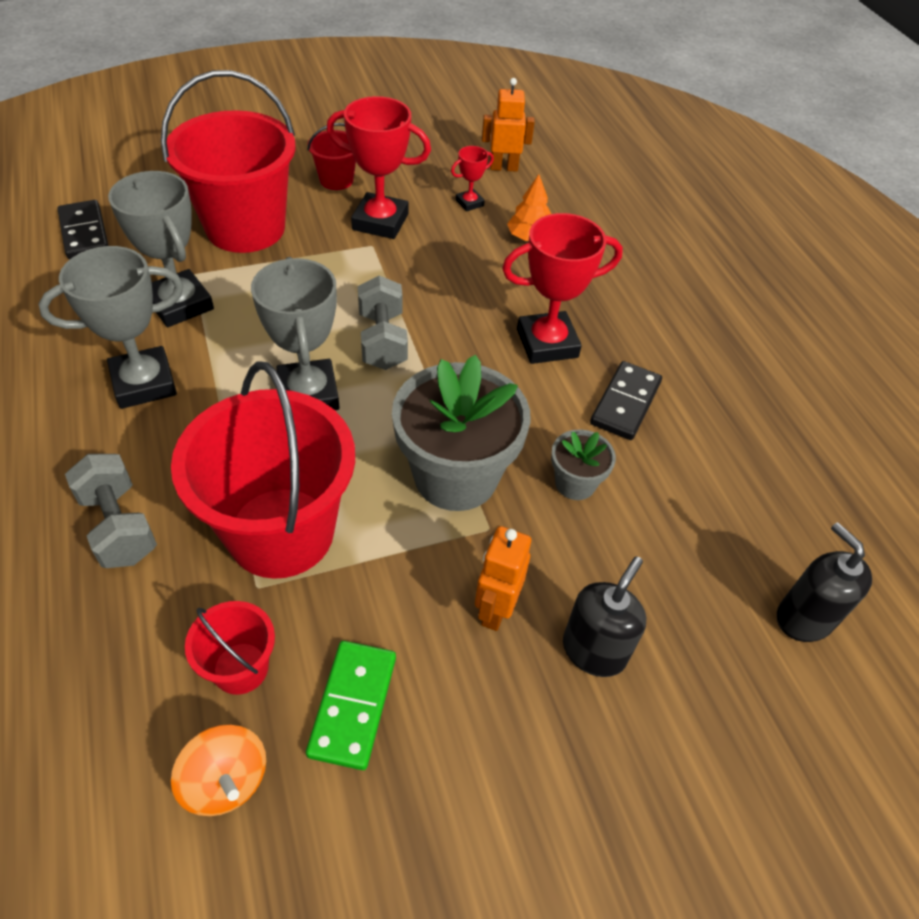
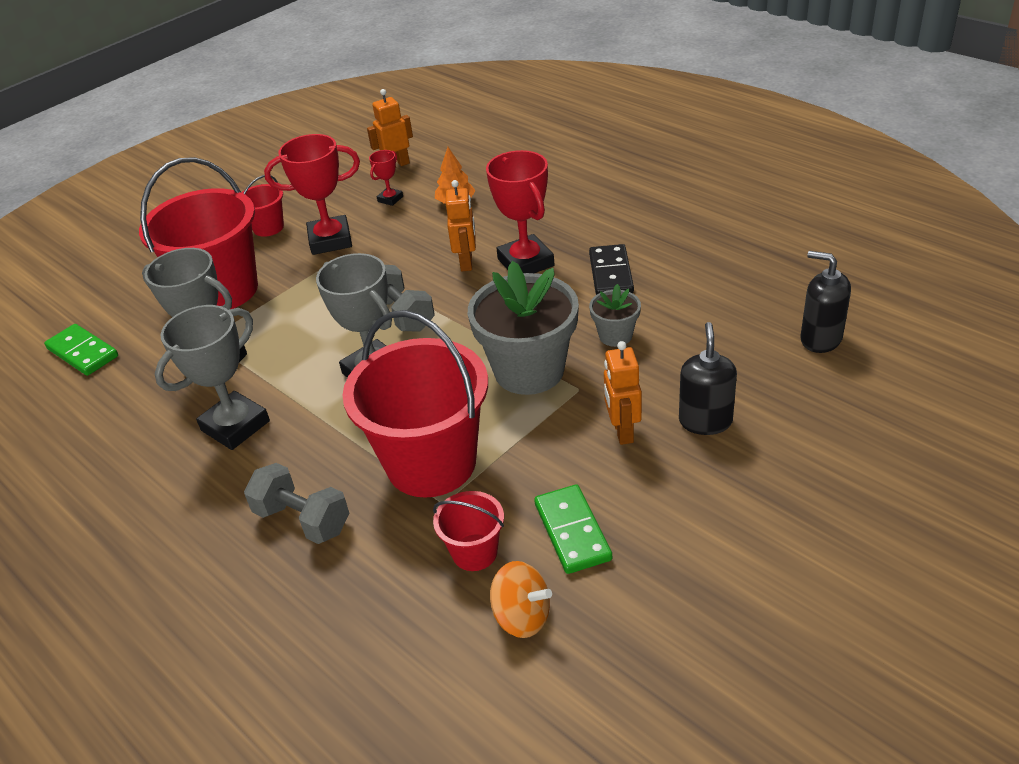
camera: 20 degrees left, 10 degrees down
black domino [57,200,108,259] -> green domino [44,324,118,376]
red trophy [502,213,623,364] -> red trophy turned 75 degrees counterclockwise [486,150,554,273]
none -> orange robot [446,180,476,271]

